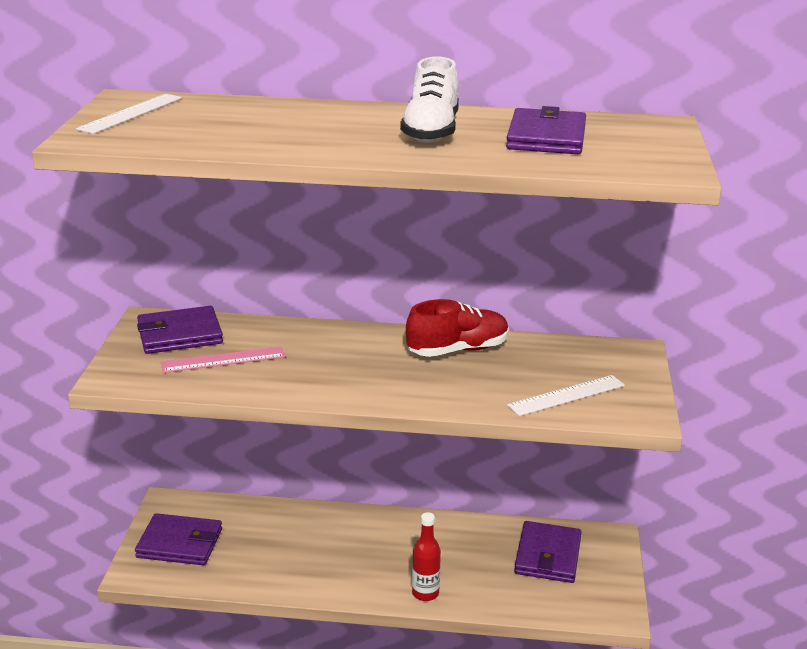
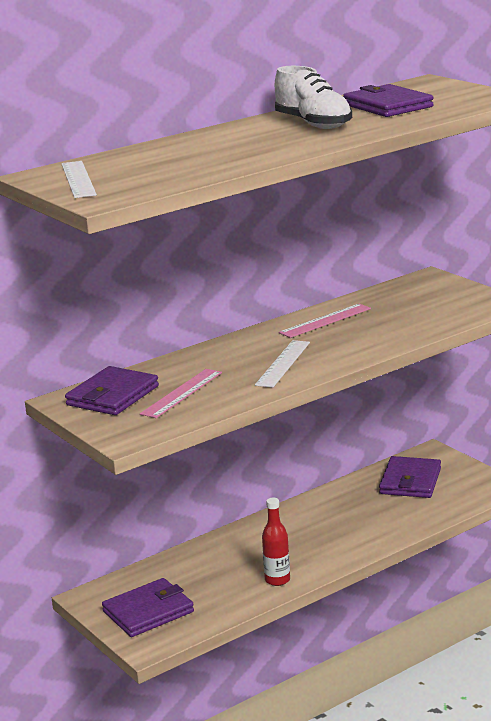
camera: 40 degrees left, 5 degrees down
red shoe [406,299,509,357] -> pink ruler [279,304,371,338]
red bottle [412,512,441,601] -> red bottle moved to [262,498,290,586]
white ruler [507,375,625,416] -> white ruler moved to [255,340,310,388]
purple wallet [514,521,582,583] -> purple wallet turned 45 degrees clockwise [379,456,441,498]

